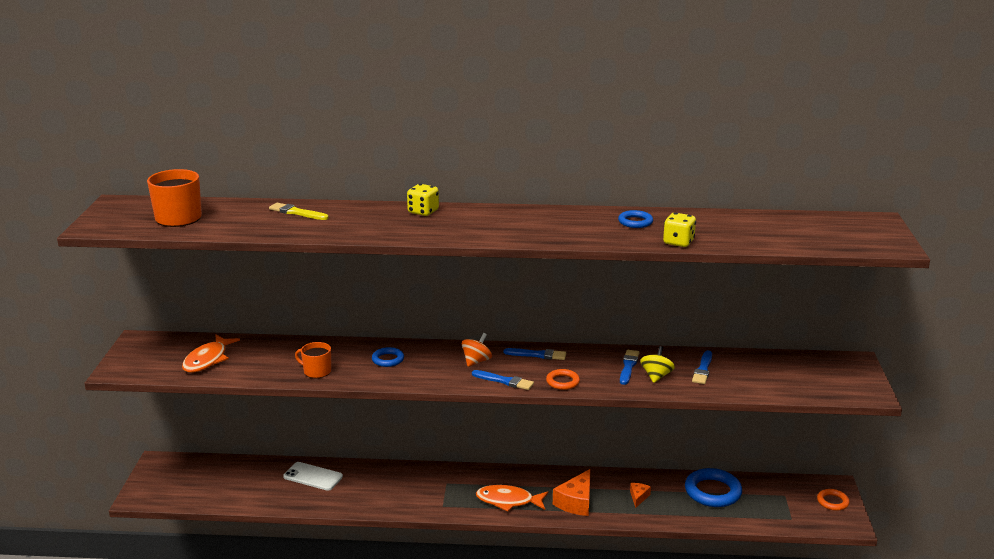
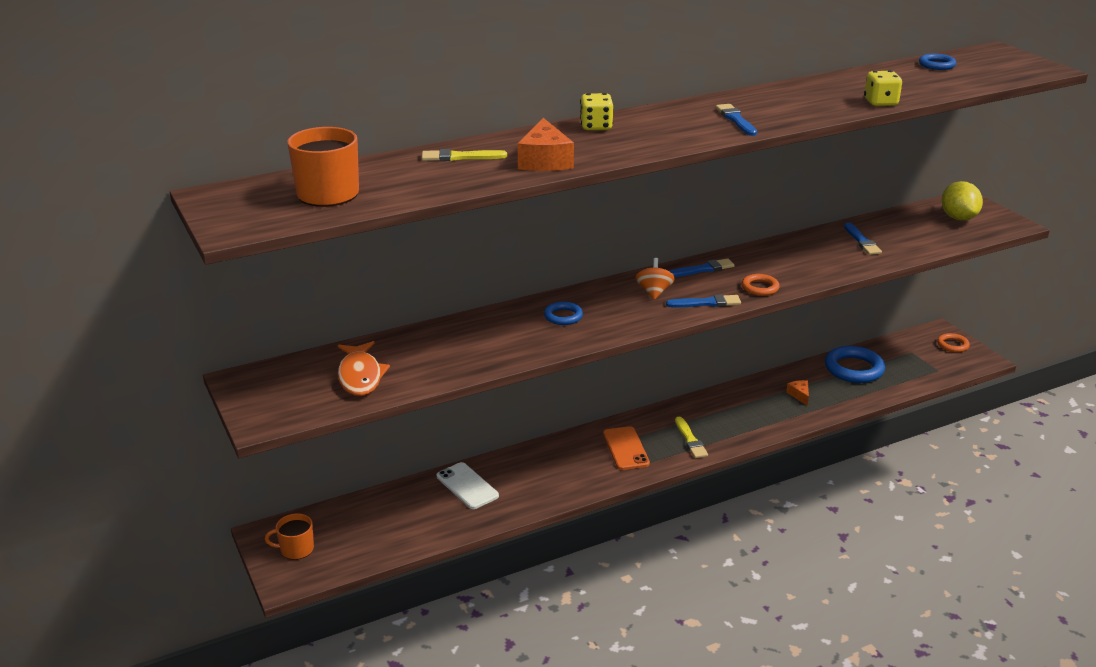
camera: 30 degrees left, 5 degrees up
white phone [283,462,343,491] -> white phone turned 60 degrees clockwise [437,462,499,509]
orange mug [295,342,331,378] -> orange mug moved to [265,513,314,560]
orange fish [476,485,548,512] -> yellow brush [675,417,708,458]
orange cheese [553,469,591,516] -> orange cheese moved to [518,118,574,171]
blue ring [618,210,653,228] -> blue ring moved to [919,54,956,70]
blue brush [620,350,639,385] -> blue brush moved to [716,104,757,136]
yellow spinning top [640,346,675,383] -> none
none -> orange phone [603,426,650,470]
none -> yellow lemon [942,181,983,221]

